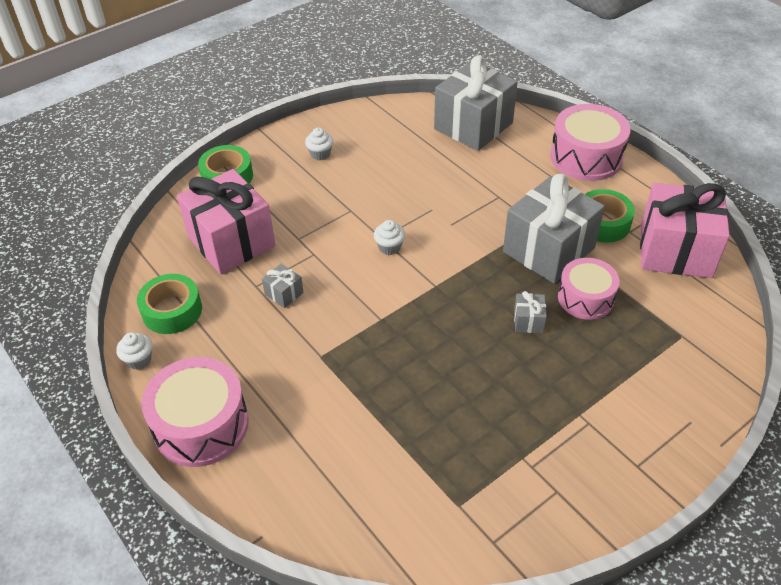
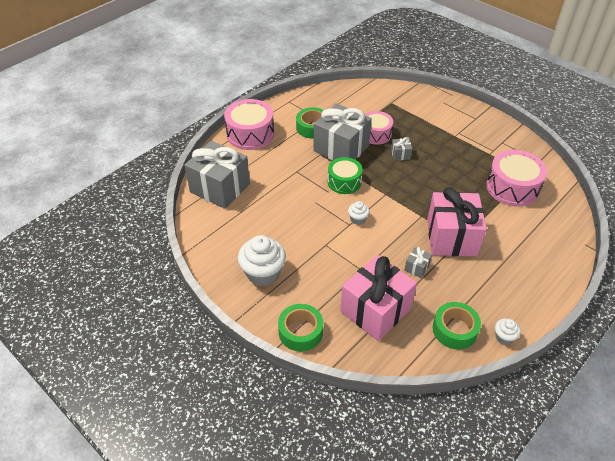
camera: 100 degrees left, 0 degrees up
pink drum [142,357,249,467] -> pink drum moved to [486,150,547,207]
white cupcake [305,128,333,160] -> white cupcake [238,235,286,286], size x2.02
pink gift [640,183,730,278] -> pink gift moved to [427,187,487,256]
none -> green drum [328,157,363,194]

